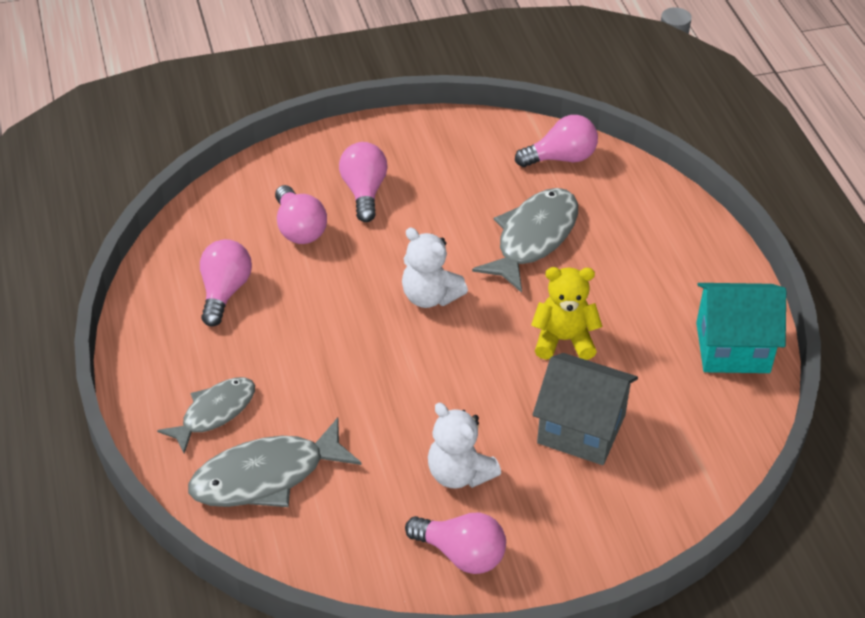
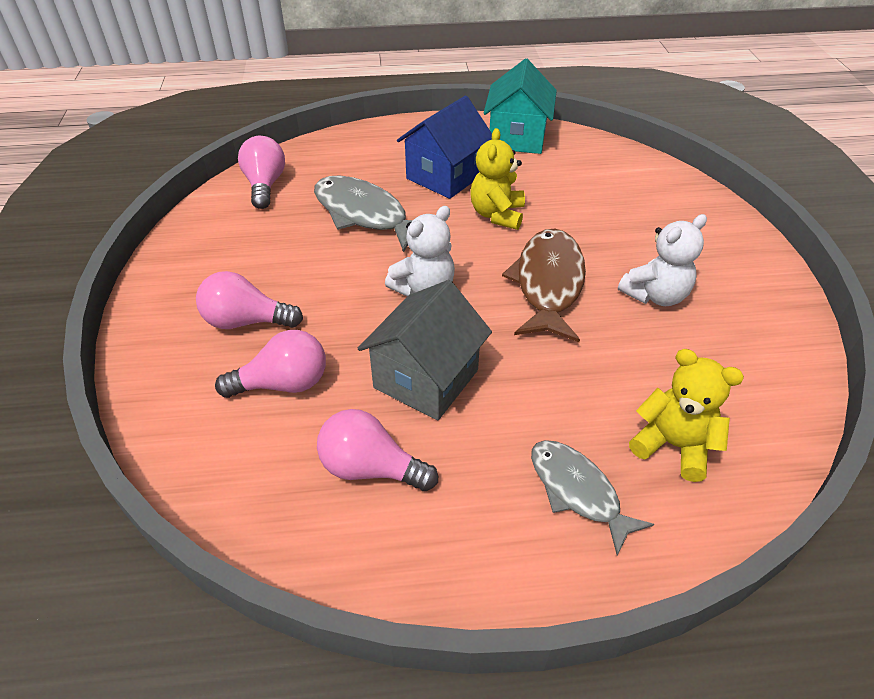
camera: 80 degrees left, 0 degrees up
grey fish [188,417,362,507] -> yellow teddy bear [629,349,744,482]
pink light bulb [405,513,506,574] -> none
grey house [533,353,638,465] -> grey house moved to [358,280,492,420]
none -> blue house [397,96,492,199]
none -> brown fish [502,229,586,342]

